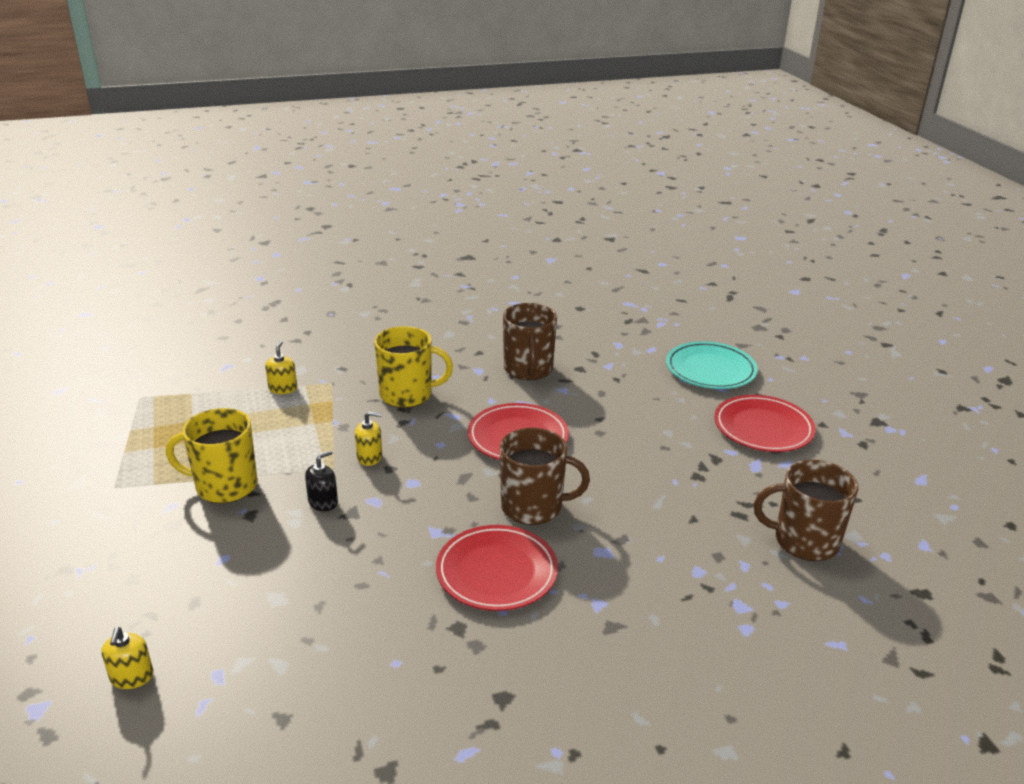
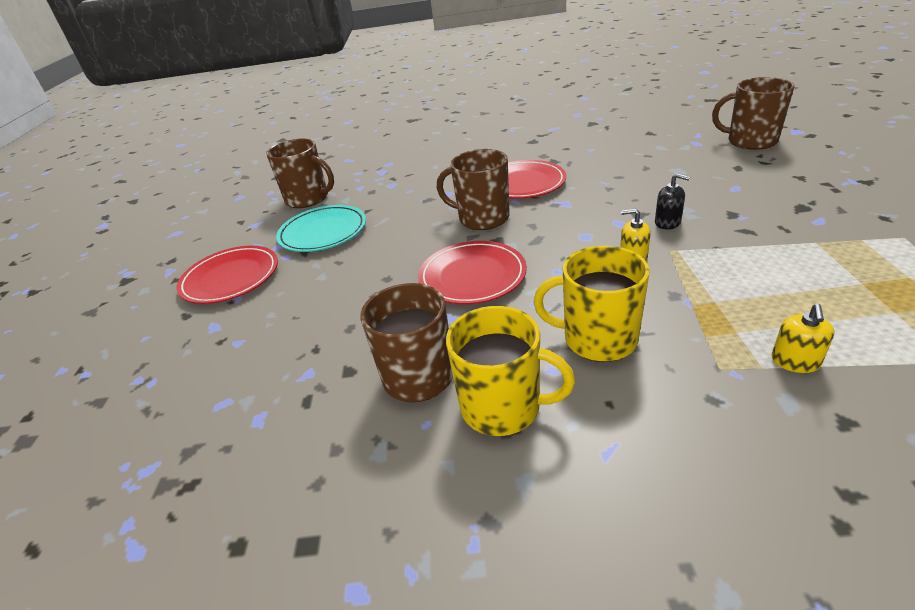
camera: 160 degrees left, 5 degrees up
yellow soap dispenser [101,627,153,689] -> brown mug [712,77,795,150]
yellow mug [166,408,258,503] -> yellow mug moved to [446,306,575,436]
black soap dispenser [305,450,338,511] -> black soap dispenser turned 120 degrees counterclockwise [655,173,690,230]
turquoise plate [666,341,758,389] -> turquoise plate moved to [276,205,366,252]

